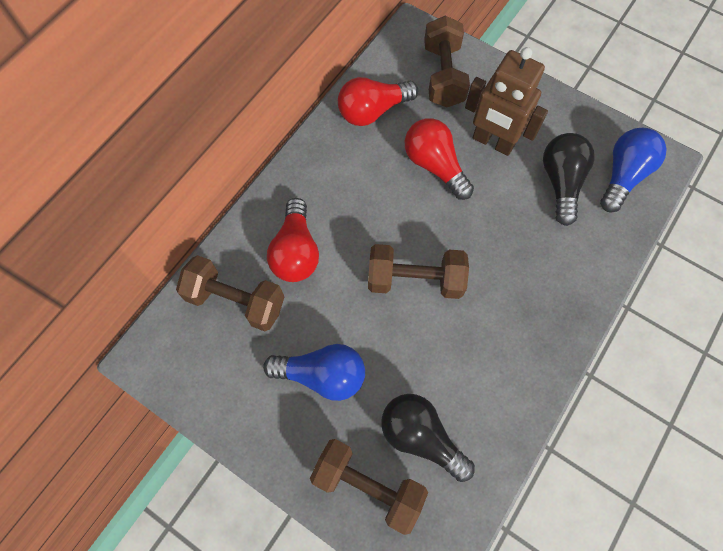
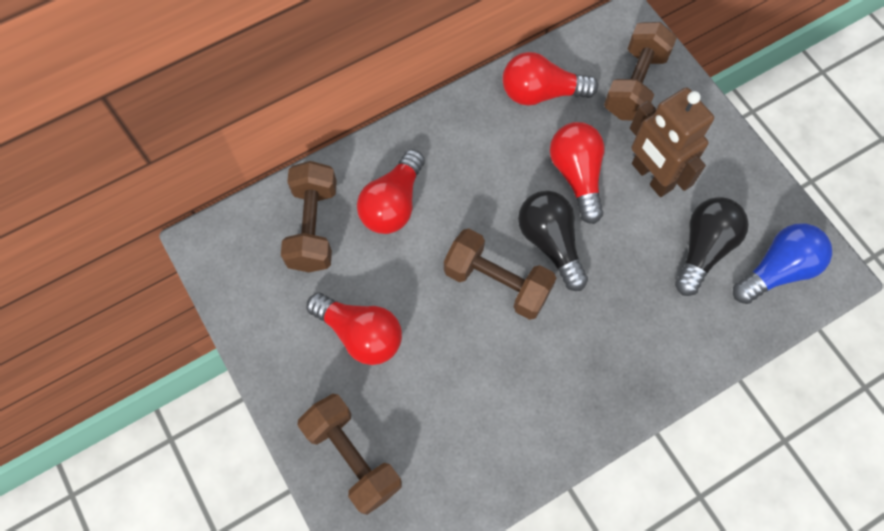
camera: 25 degrees right, 0 degrees up
brown dumbbell [176,255,284,331] -> brown dumbbell turned 45 degrees clockwise [281,161,337,272]
blue light bulb [263,344,365,401] -> red light bulb [306,293,402,365]
black light bulb [381,394,475,482] -> black light bulb moved to [518,191,588,291]

